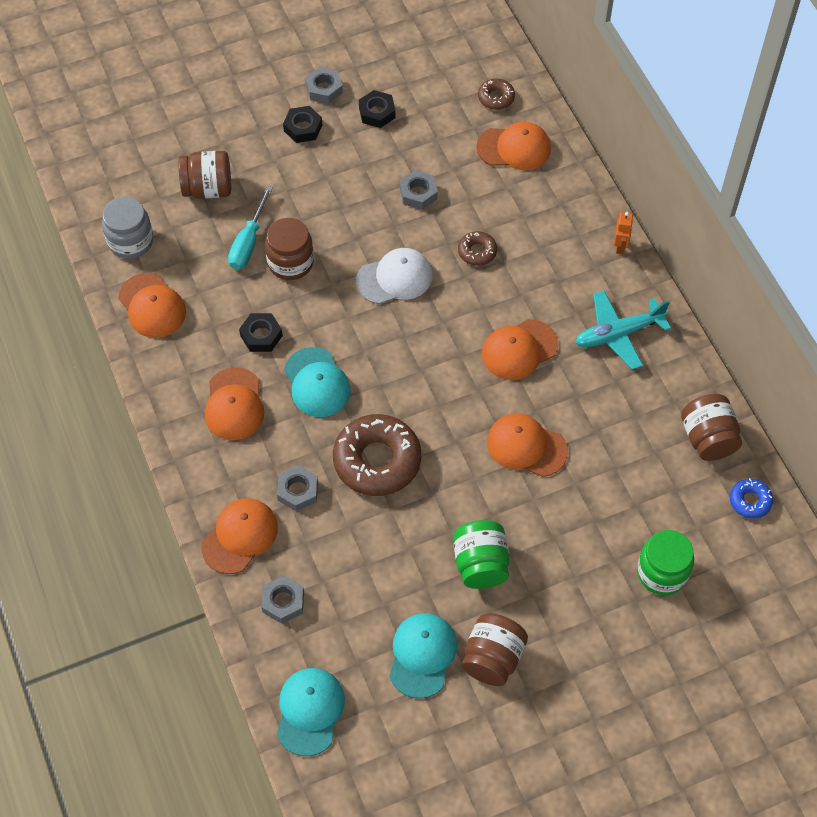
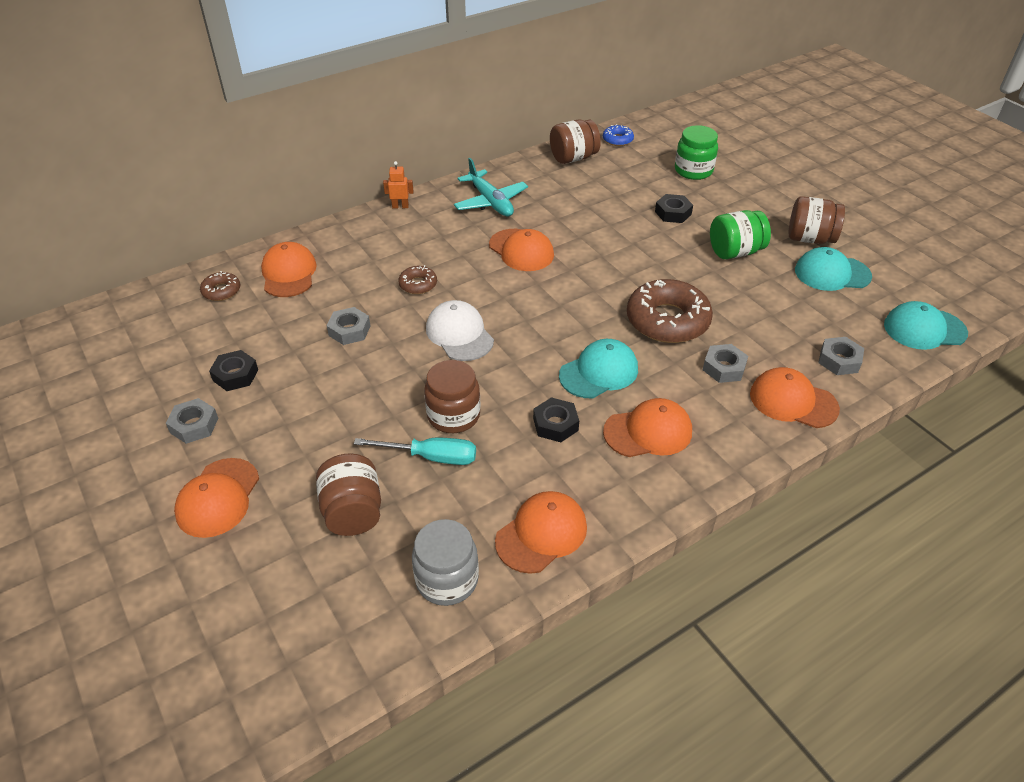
camera: 100 degrees left, 15 degrees down
black nut [283,106,322,143] -> black nut moved to [655,194,693,223]
orange cap [487,413,568,477] -> orange cap moved to [174,458,259,538]

